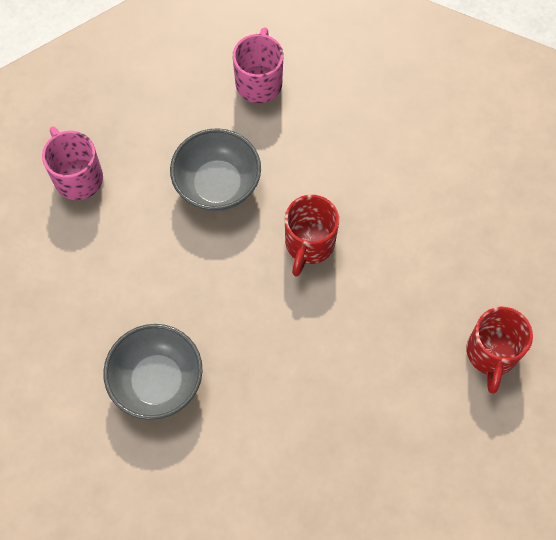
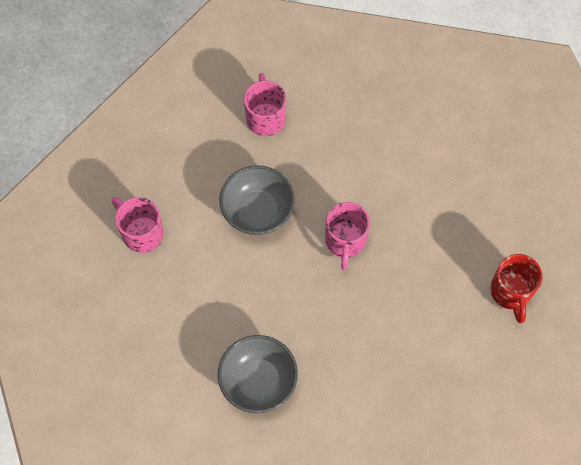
camera: 15 degrees left, 0 degrees up
red mug [285,195,339,277] -> pink mug [325,202,370,270]

